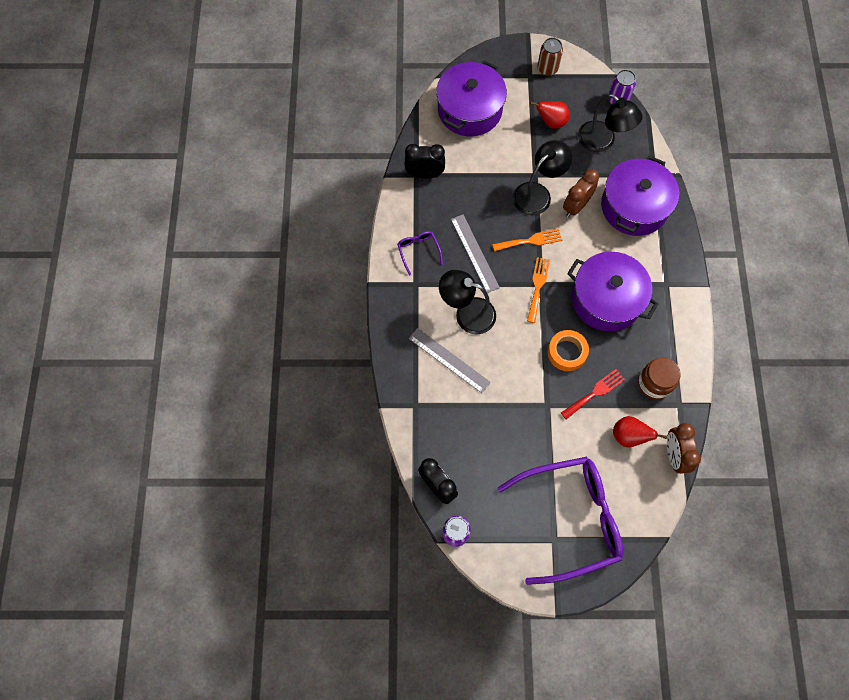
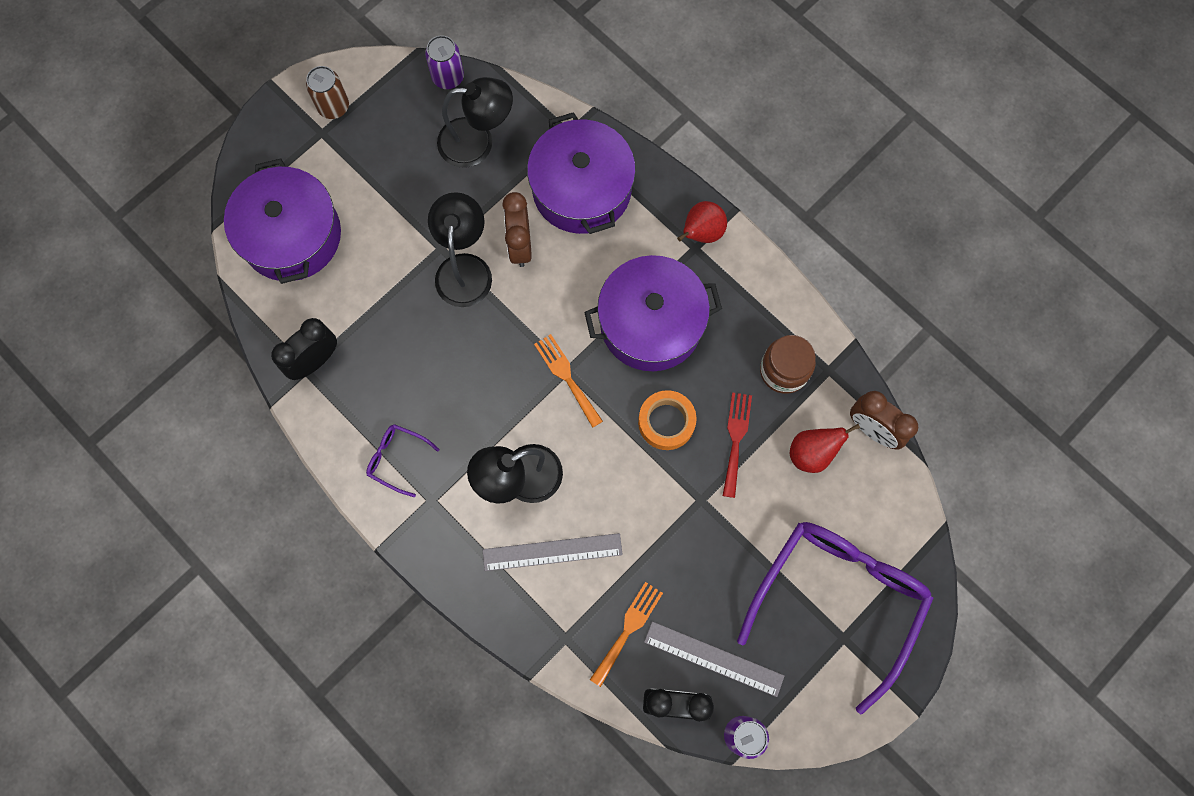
camera: 45 degrees left, 5 degrees up
grey ruler [451,215,500,293] -> grey ruler moved to [644,621,784,697]
orange fork [492,229,562,251] -> orange fork moved to [590,582,663,687]
red pear [530,101,570,129] -> red pear moved to [677,201,727,243]

